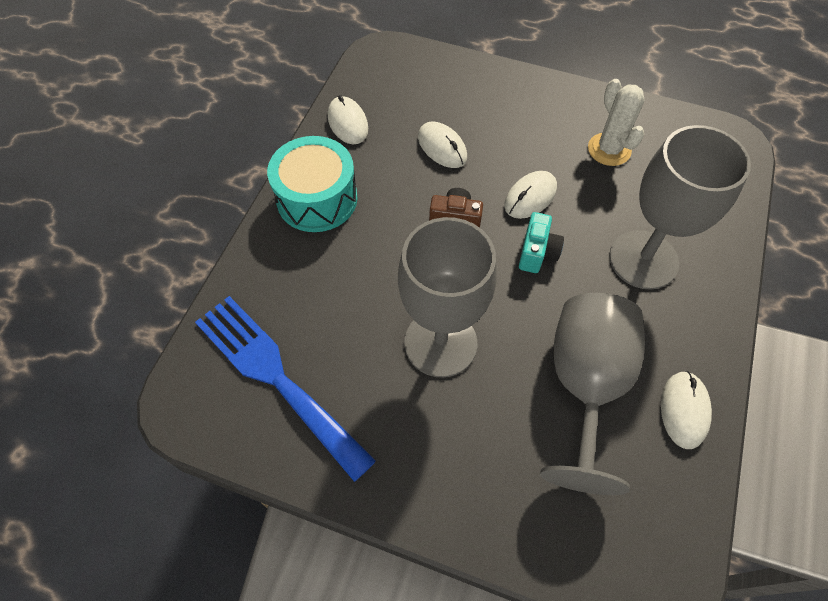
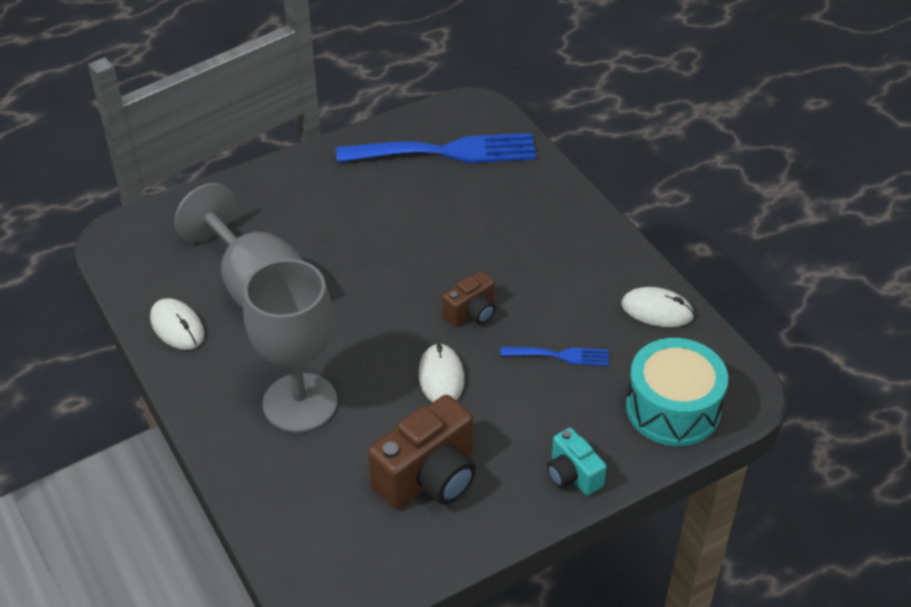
camera: 130 degrees right, 15 degrees down
turquoise drum [267,136,358,232] -> turquoise drum moved to [626,338,728,446]
grey goblet [398,217,497,377] -> none
white mouse [418,122,467,168] -> blue fork [500,347,609,366]
turquoise camera [519,212,564,273] -> turquoise camera moved to [547,428,607,495]
white cactus [588,79,645,166] -> brown camera [368,395,476,509]

